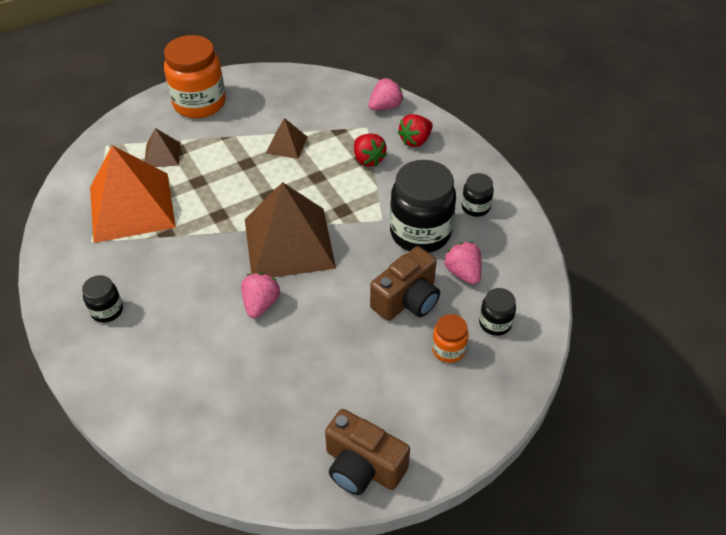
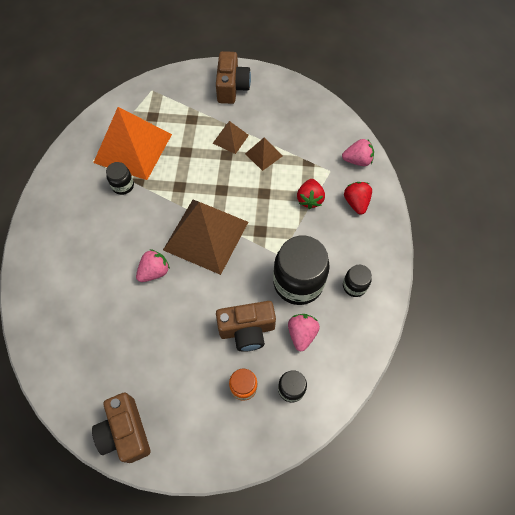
camera: 35 degrees right, 15 degrees up
black jar [82,275,123,323] -> black jar moved to [106,162,134,195]
brown pyramid [145,128,180,167] -> brown pyramid moved to [213,121,249,154]
orange jar [164,35,226,118] -> brown camera [216,51,251,104]
red strawberry [398,114,433,147] -> red strawberry turned 90 degrees clockwise [344,182,372,215]

